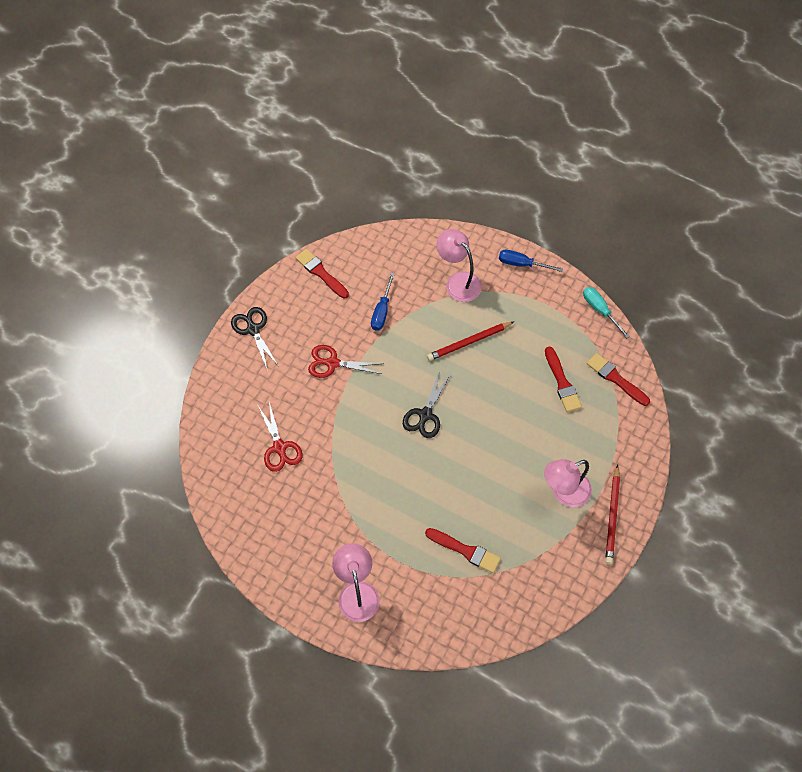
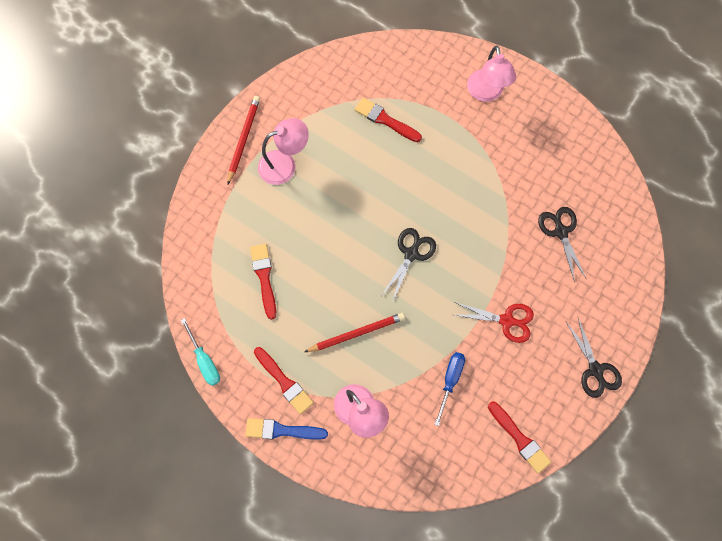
camera: 175 degrees left, 10 degrees up
red scissors [258,402,303,472] -> black scissors [538,207,586,282]
blue screwdriver [499,250,563,272] -> blue brush [245,418,328,440]
red brush [587,353,650,406] -> red brush moved to [254,347,314,414]

